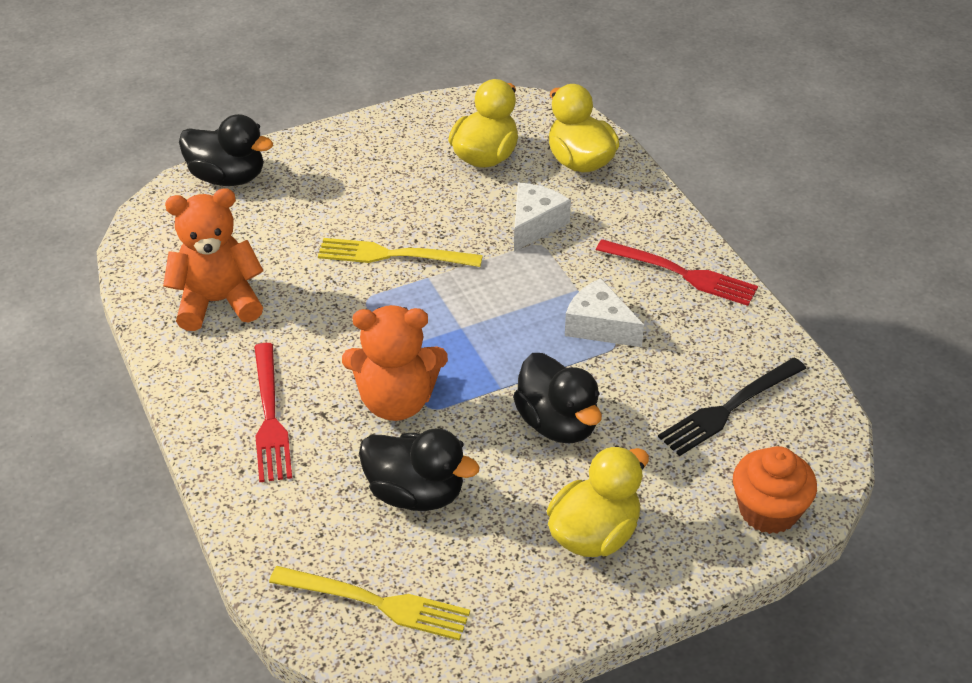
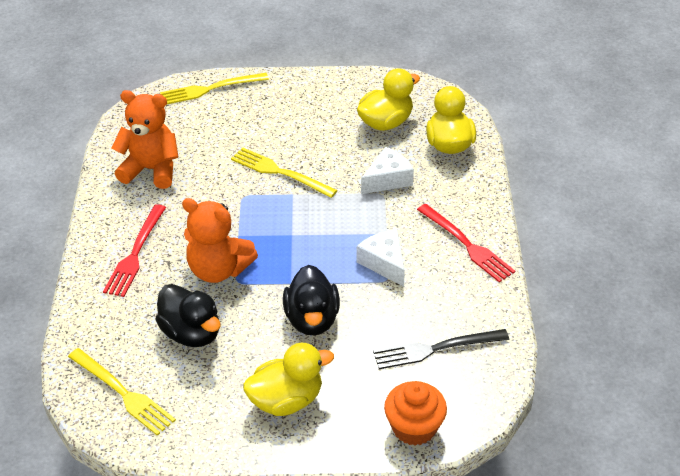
camera: 25 degrees right, 0 degrees up
black duck [179,114,273,186] -> yellow fork [160,73,269,105]

